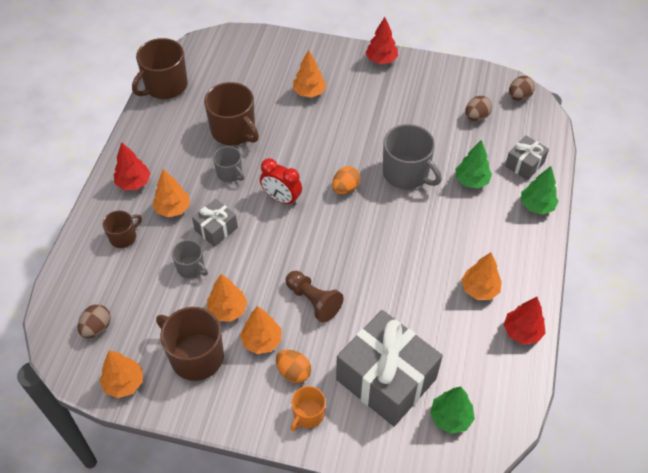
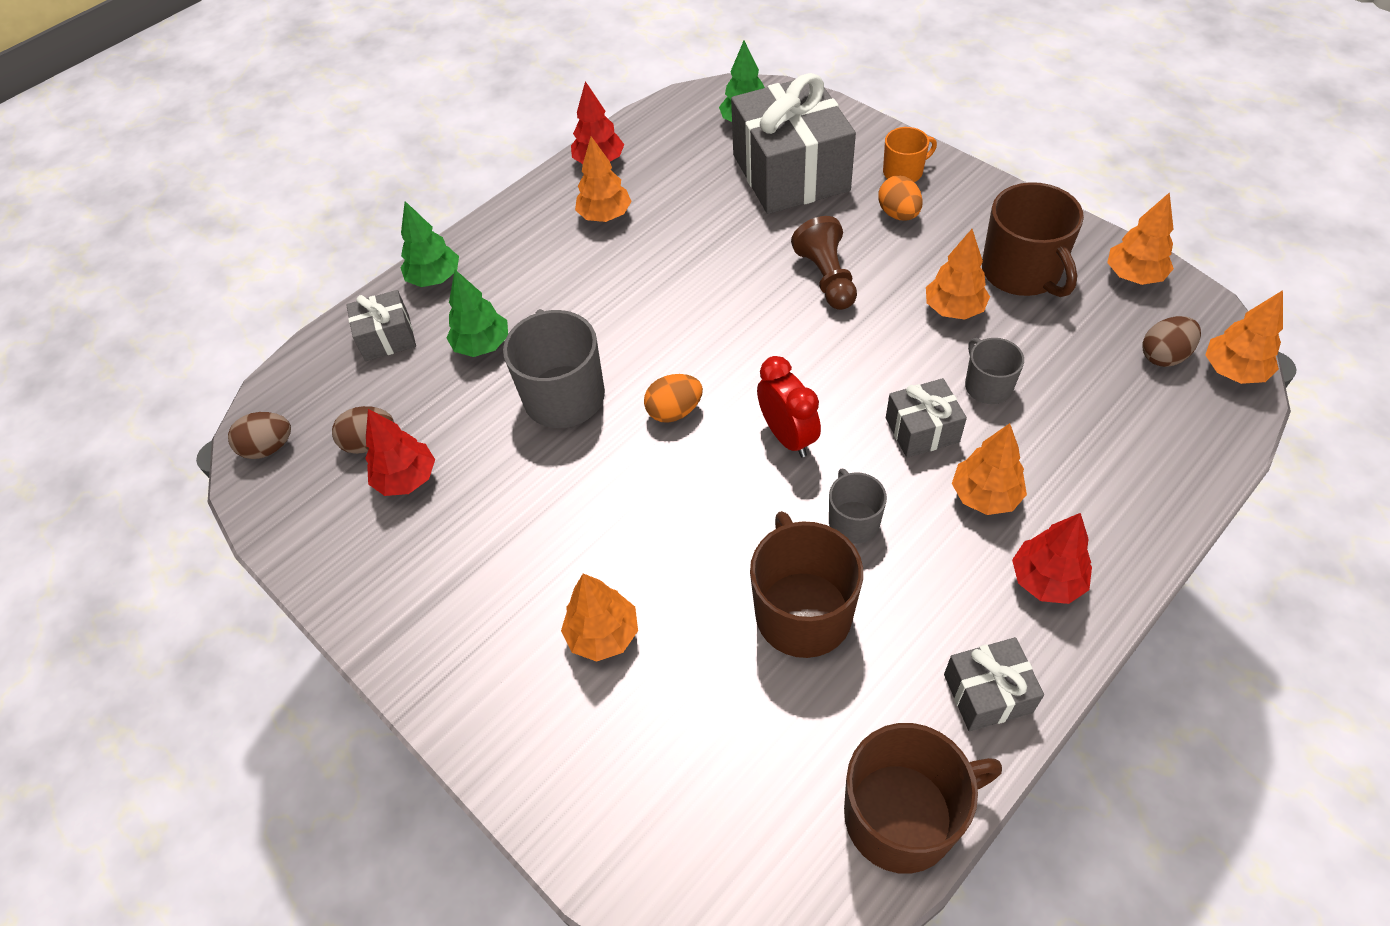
camera: 145 degrees left, 0 degrees up
brown mug [103,210,142,248] -> none
orange tree [240,306,281,354] -> orange tree moved to [1205,290,1283,384]
red tree [366,17,398,64] -> red tree moved to [365,409,435,496]
none -> grey gift [944,637,1044,731]

